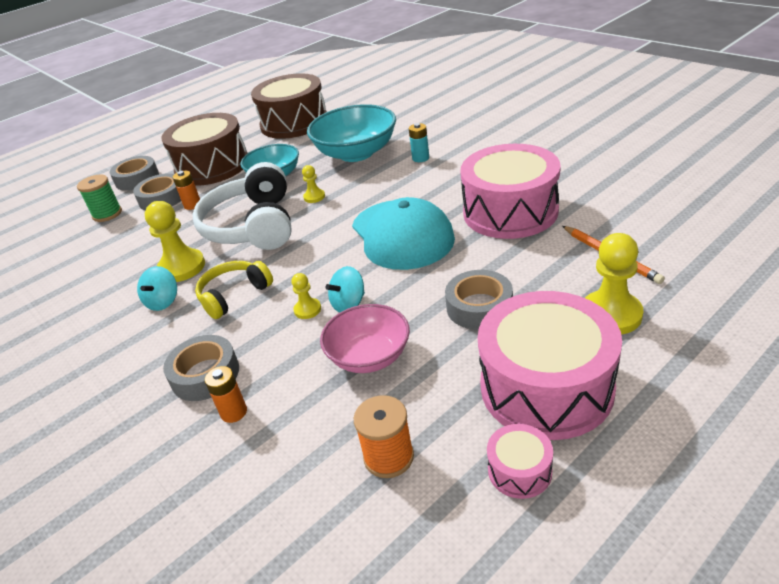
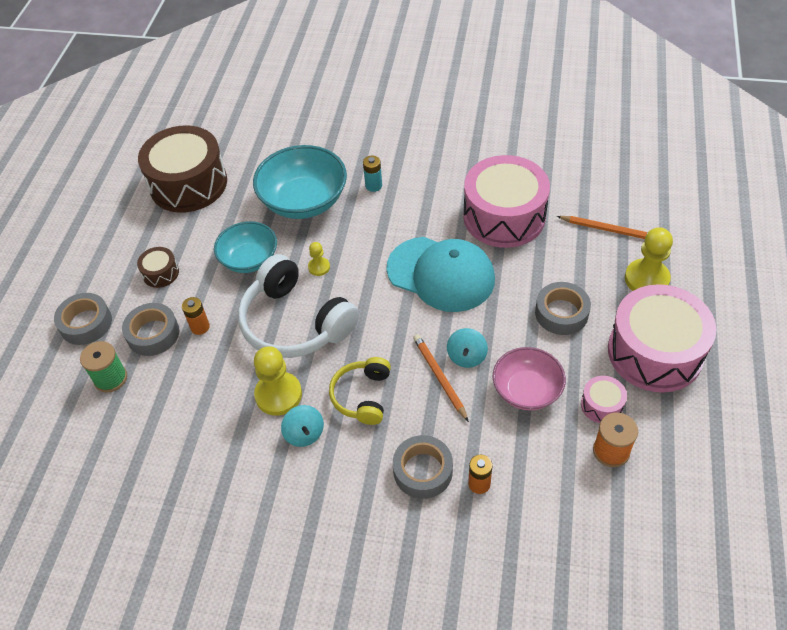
camera: 40 degrees left, 15 degrees up
brown drum [161,113,248,186] -> brown drum [137,247,179,288], size x0.43
yellow pawn [292,273,321,319] -> orange pencil [413,334,469,422]
pink drum [487,424,553,499] -> pink drum moved to [581,376,627,423]

